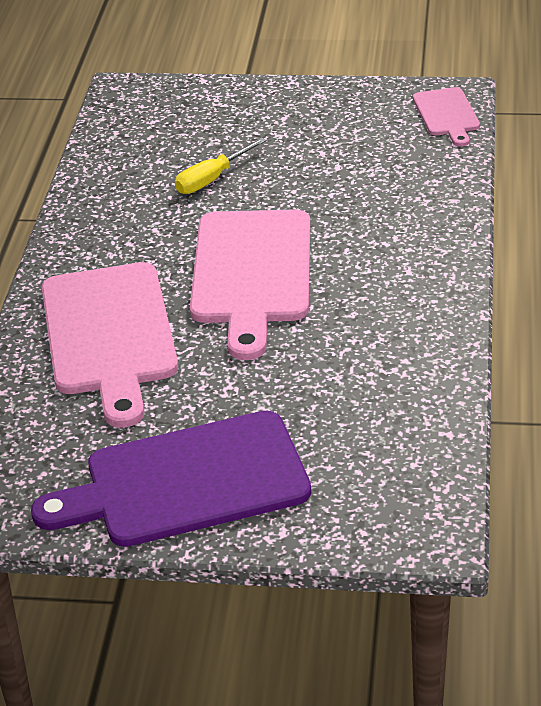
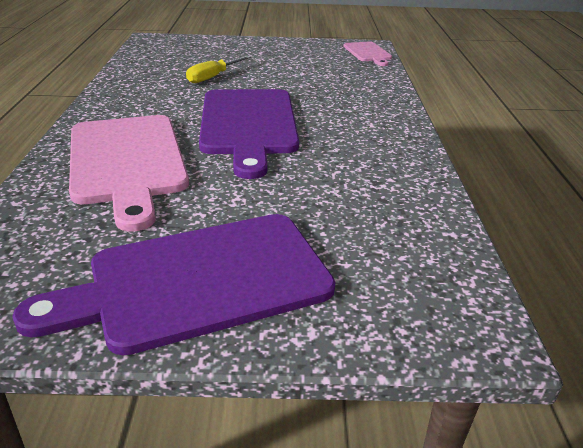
camera: 10 degrees left, 5 degrees down
pink cutting board [190,209,310,360] -> purple cutting board [199,89,299,179]

